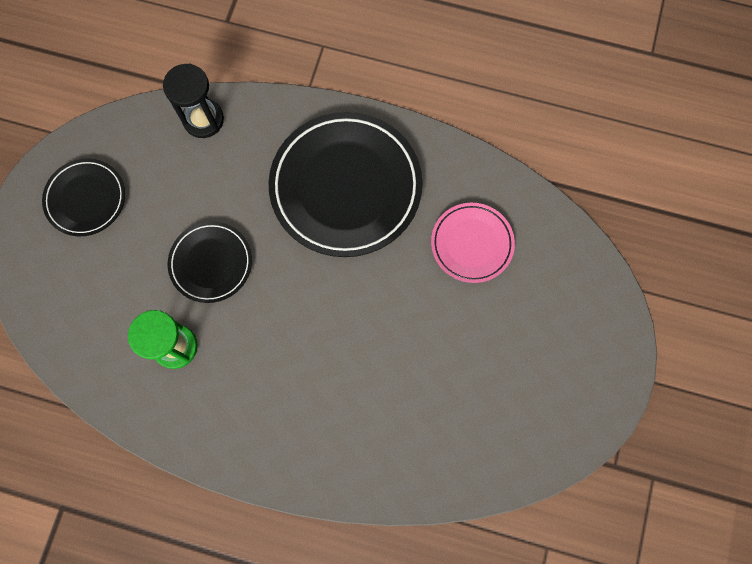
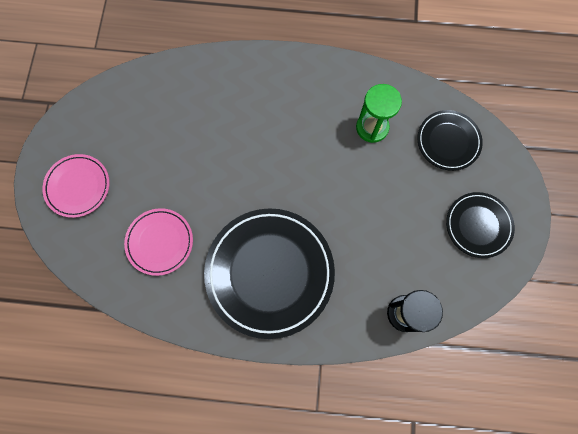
camera: 170 degrees right, 0 degrees up
black plate [168,222,252,303] -> black plate moved to [418,110,483,171]
none -> pink plate [42,154,110,218]

